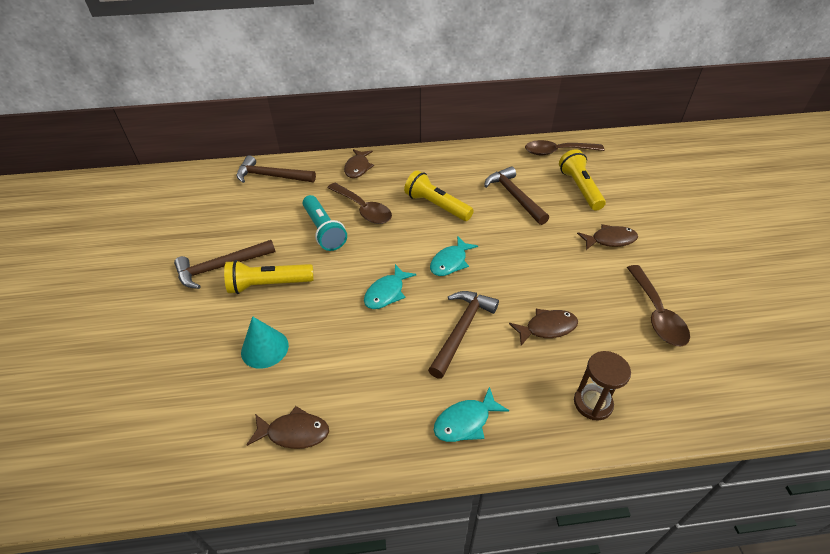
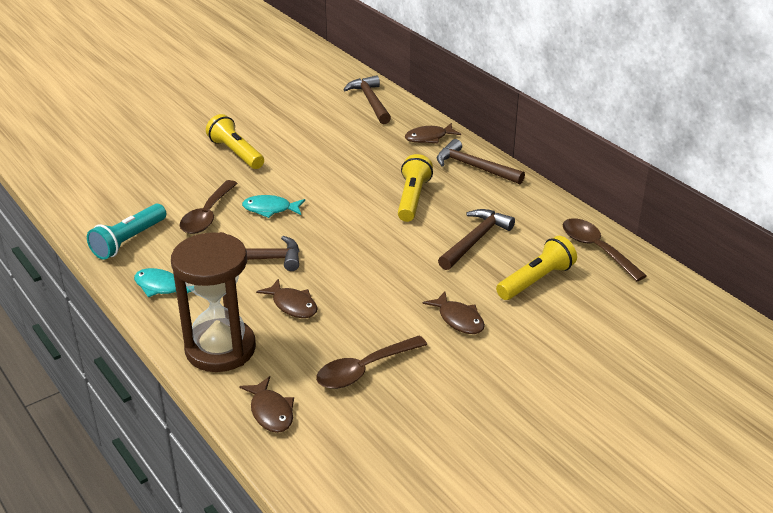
camera: 60 degrees right, 10 degrees down
brown hammer [174,240,275,289] -> brown hammer moved to [437,139,525,184]
turquoise cone [241,316,289,369] -> none
brown fish [247,406,329,449] -> brown fish moved to [239,376,294,433]
turquoise flashlight [303,195,347,251] -> turquoise flashlight moved to [87,204,166,260]
brown spoon [327,183,392,224] -> brown spoon moved to [179,180,238,234]
turquoise fish [430,236,478,276] -> none
brown hourglass [574,351,631,421] -> brown hourglass [171,232,256,372], size x1.91

